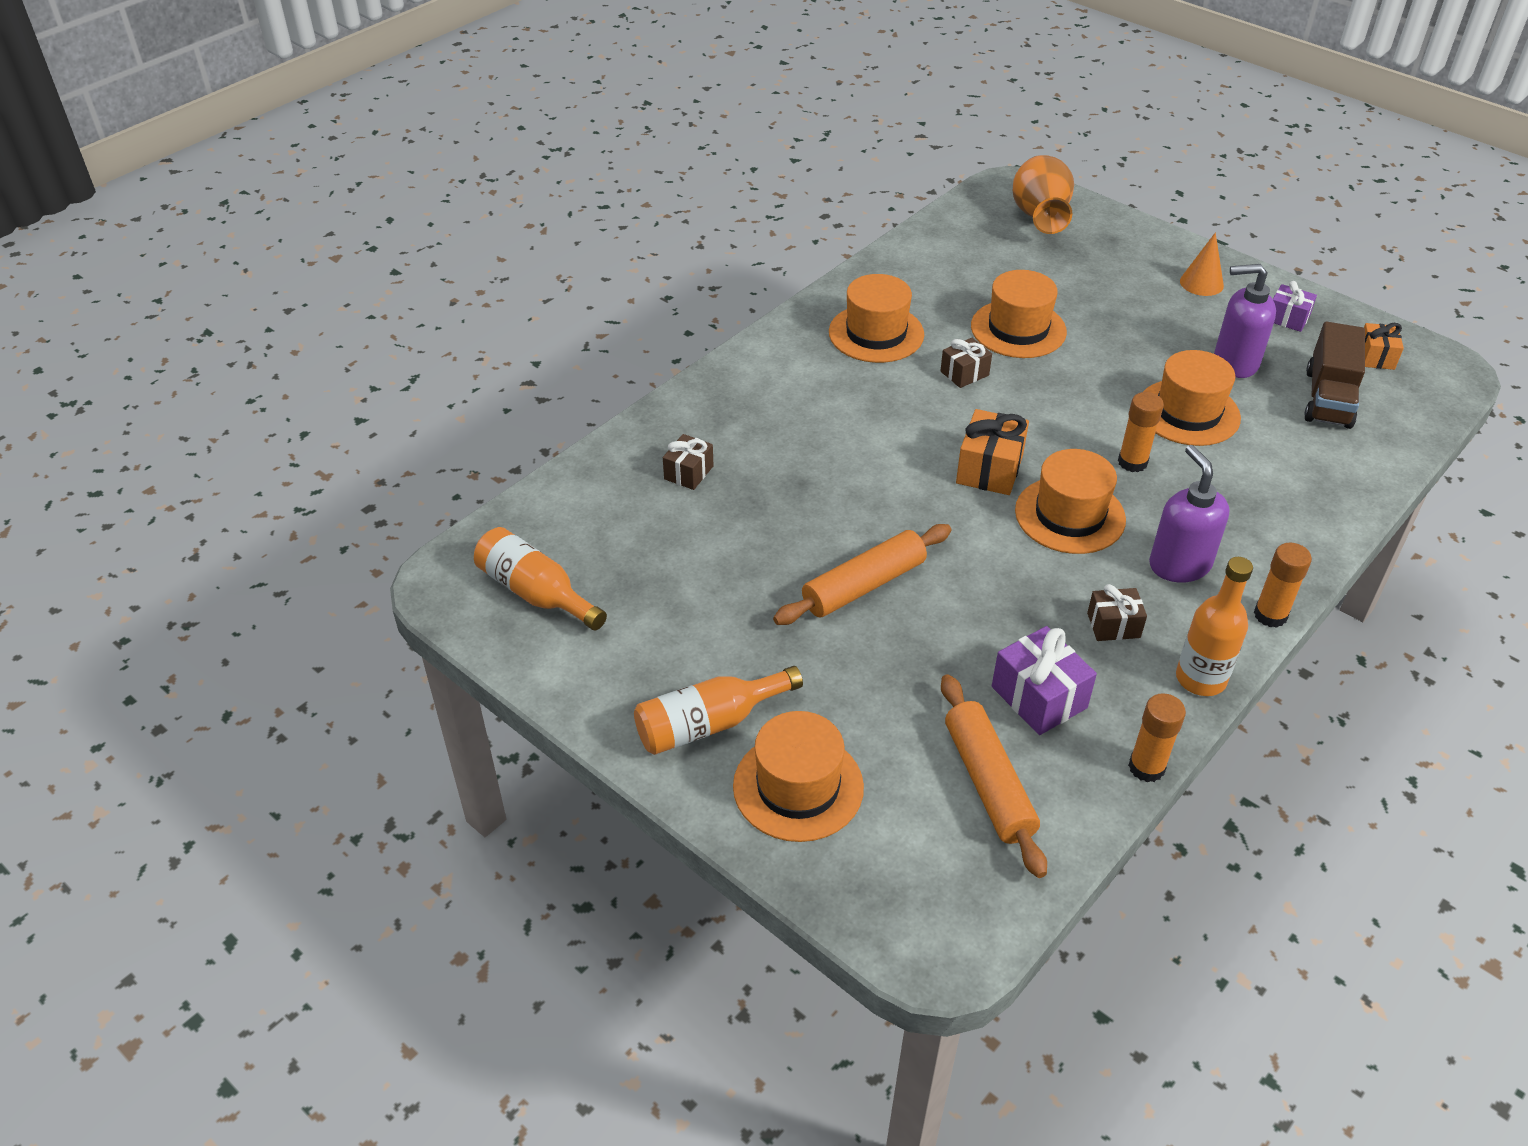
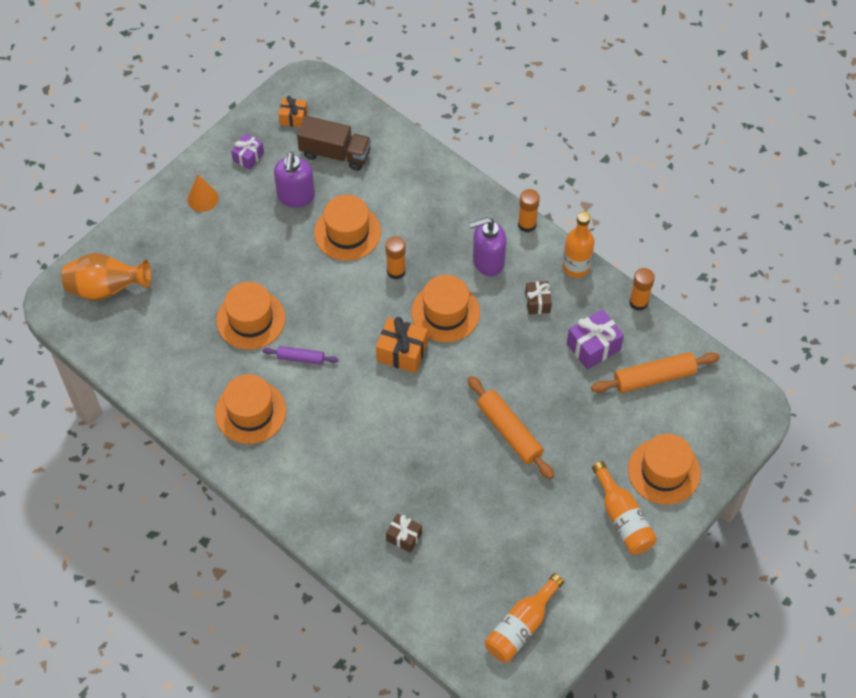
camera: 90 degrees left, 15 degrees up
brown gift [940,338,992,388] -> purple rolling pin [262,346,339,365]

